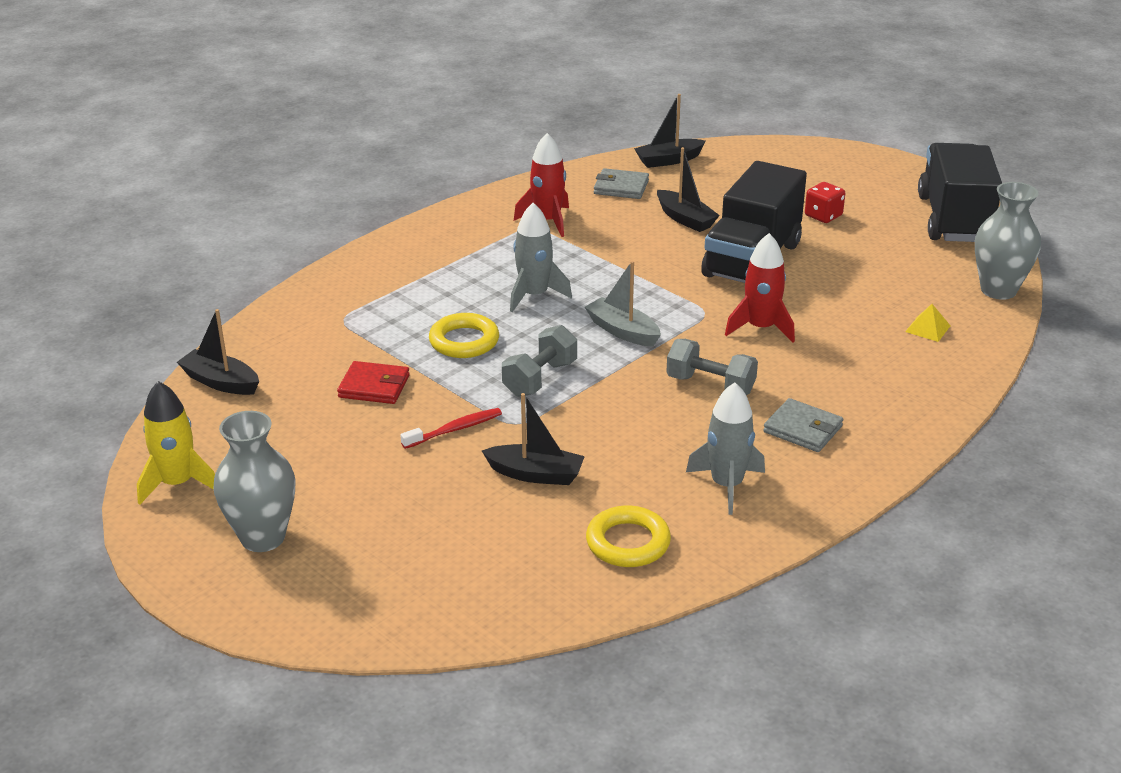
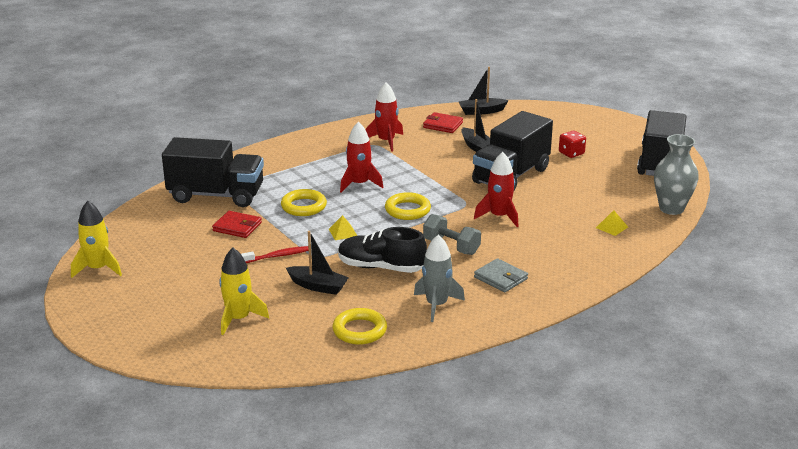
camera: 10 degrees right, 5 degrees down
black boat [177,309,259,395] -> none
grey vase [213,411,296,552] -> none
grey dumbbell [502,325,577,397] -> yellow pyramid [329,215,357,240]
grey rocket [510,203,572,312] -> red rocket [340,122,383,193]
grey boat [585,261,661,347] -> yellow ring [385,192,431,220]
grey wallet [594,168,649,199] -> red wallet [423,112,463,133]
none -> black truck [162,137,264,207]
none -> yellow rocket [219,248,269,335]
none -> black shoe [338,227,427,273]

